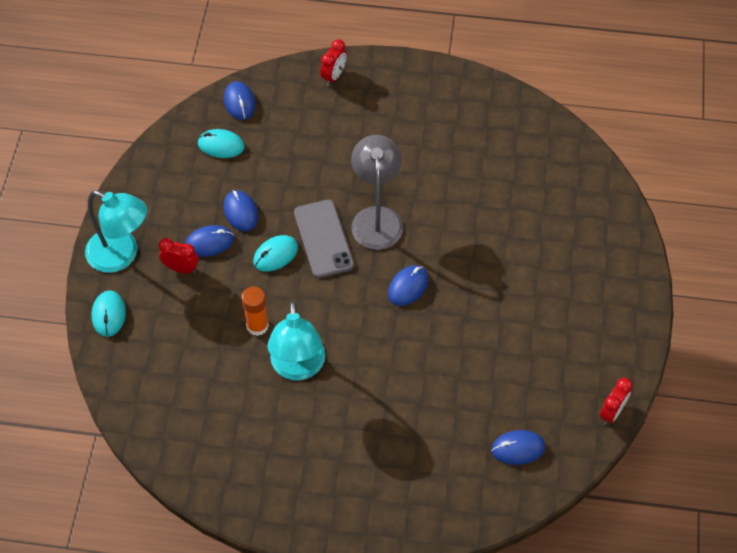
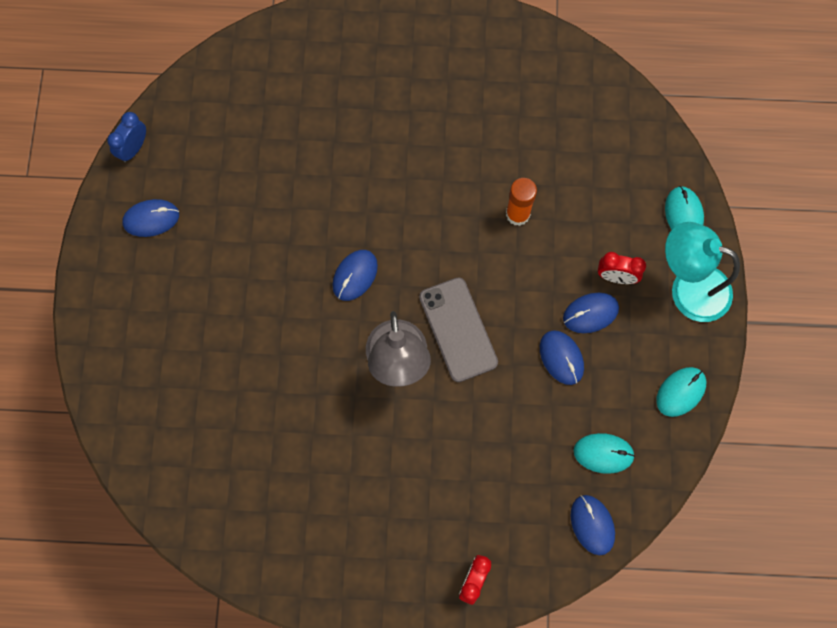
camera: 175 degrees right, 15 degrees up
turquoise mouse [253,235,298,272] -> turquoise mouse moved to [656,367,706,417]
turquoise lamp [267,301,325,381] -> none
blue mouse [491,430,545,465] -> blue mouse moved to [122,199,179,237]
red clock [600,378,632,425] -> blue clock [107,112,146,162]

